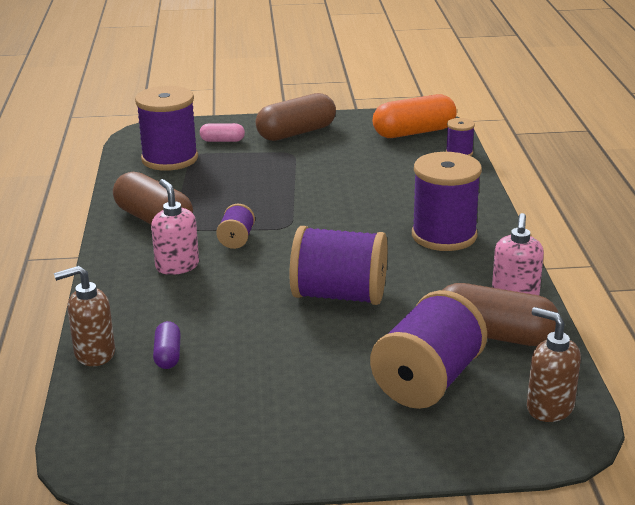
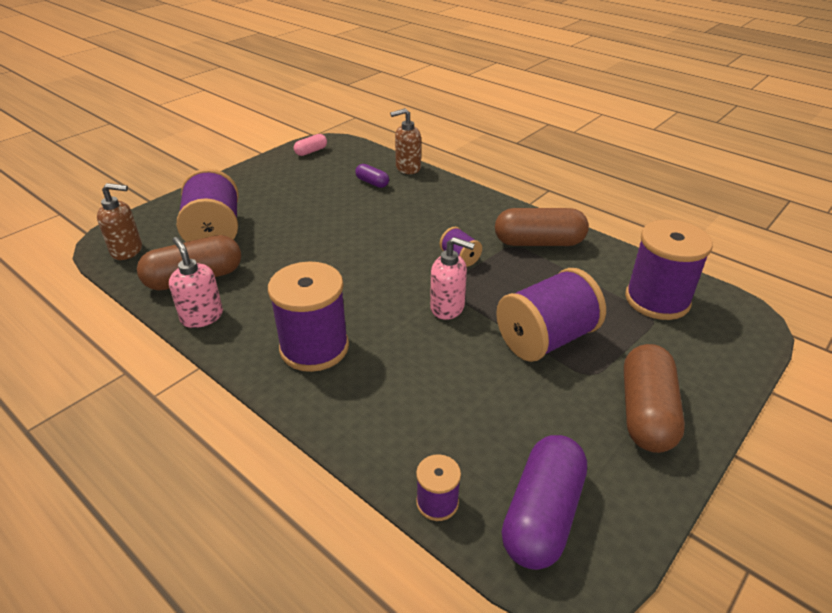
camera: 135 degrees right, 10 degrees up
brown soap dispenser [54,266,115,366] -> brown soap dispenser turned 135 degrees counterclockwise [390,108,421,174]
pink soap dispenser [151,179,199,275] -> pink soap dispenser moved to [430,237,475,320]
pink capsule [200,123,245,142] -> pink capsule moved to [294,134,327,156]
purple spool [289,226,387,305] -> purple spool moved to [496,268,606,362]
orange capsule [373,94,456,138] -> purple capsule [502,435,587,570]

